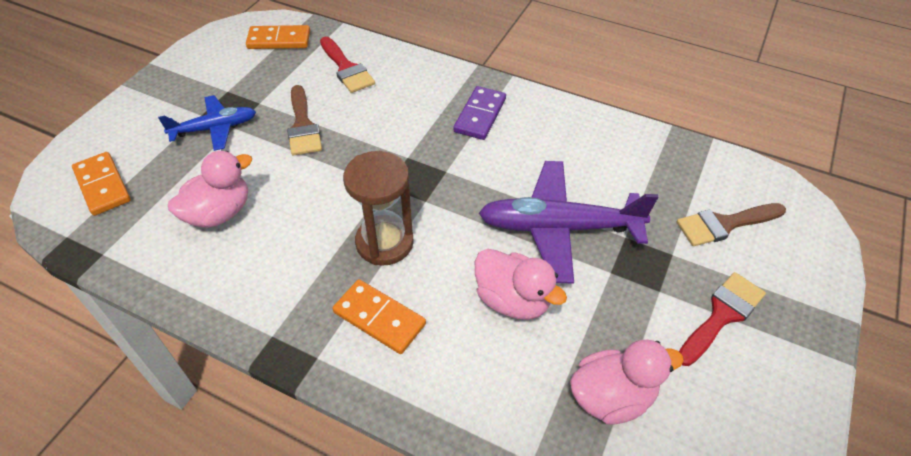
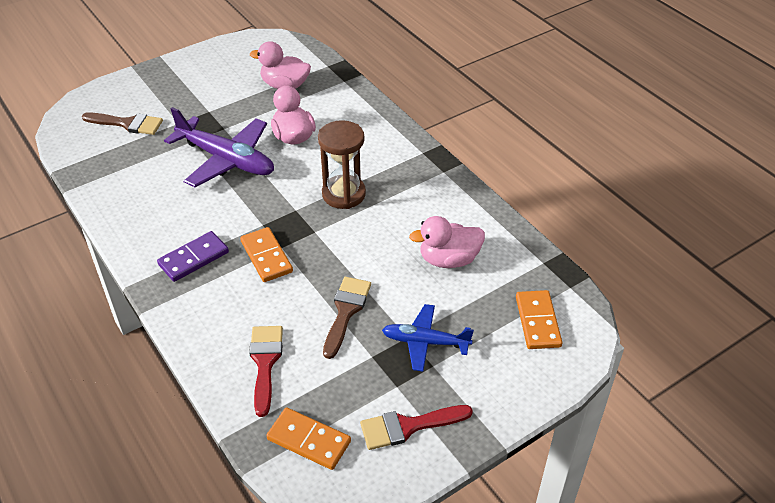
camera: 150 degrees left, 5 degrees down
orange domino [333,280,426,354] -> orange domino moved to [240,227,293,282]
red brush [679,272,766,366] -> red brush moved to [360,405,473,450]

